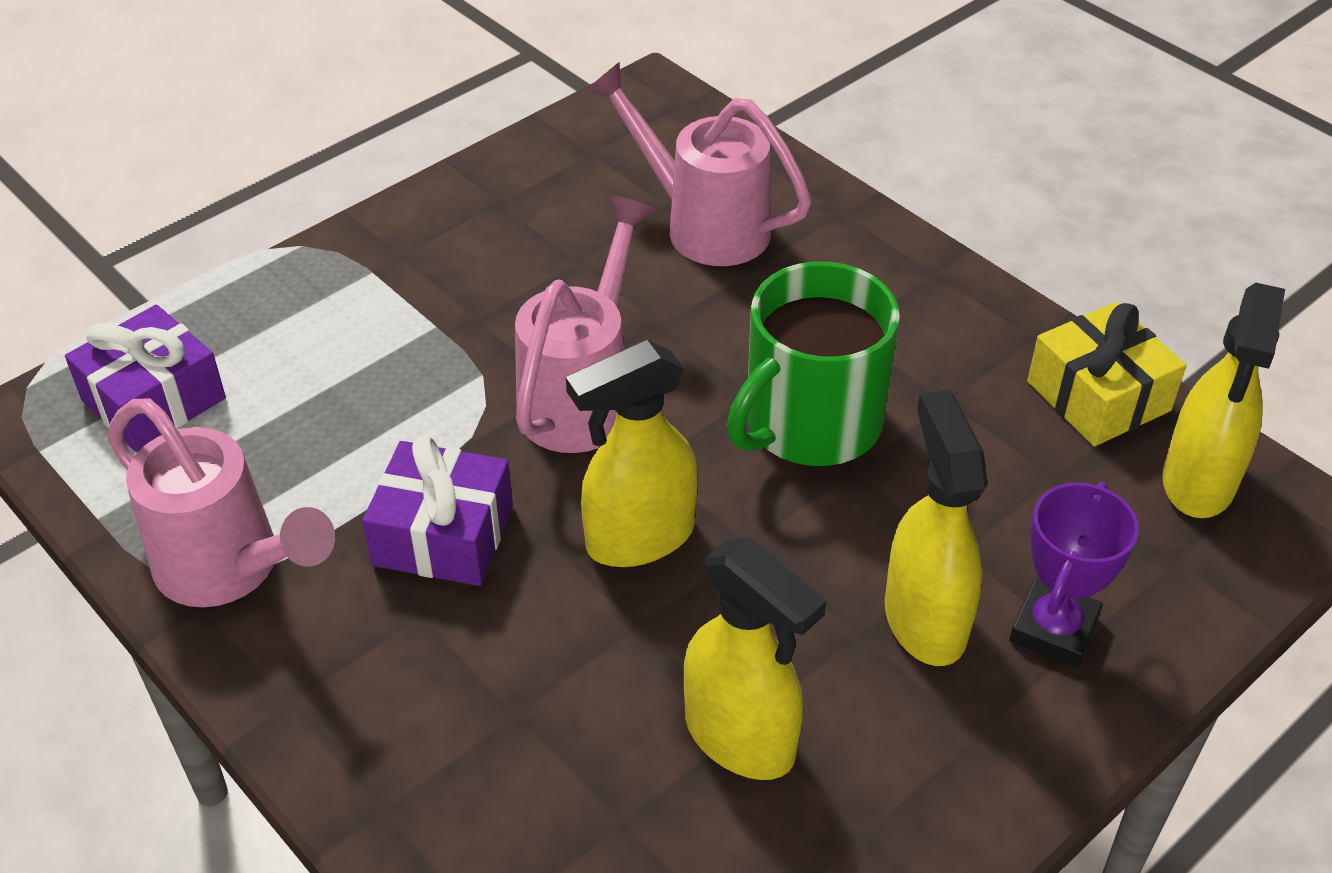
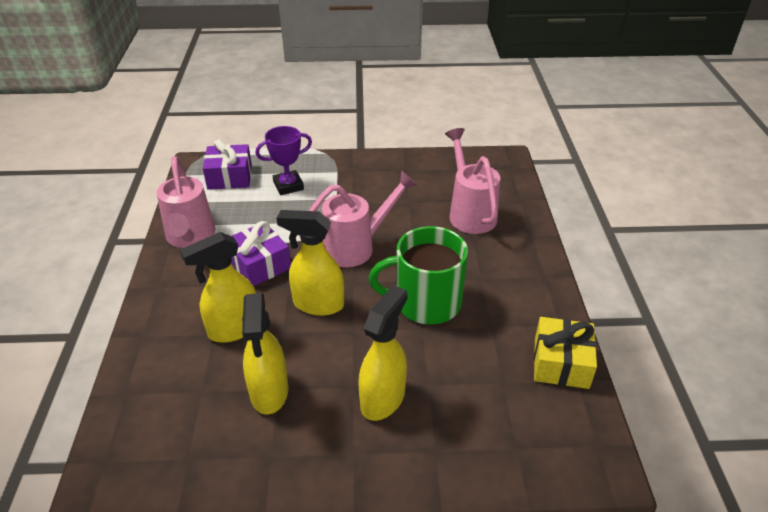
camera: 40 degrees right, 5 degrees down
purple trophy [1010,481,1139,667] -> purple trophy moved to [256,126,312,195]
yellow spray bottle [1162,283,1285,518] -> yellow spray bottle moved to [180,232,256,343]

